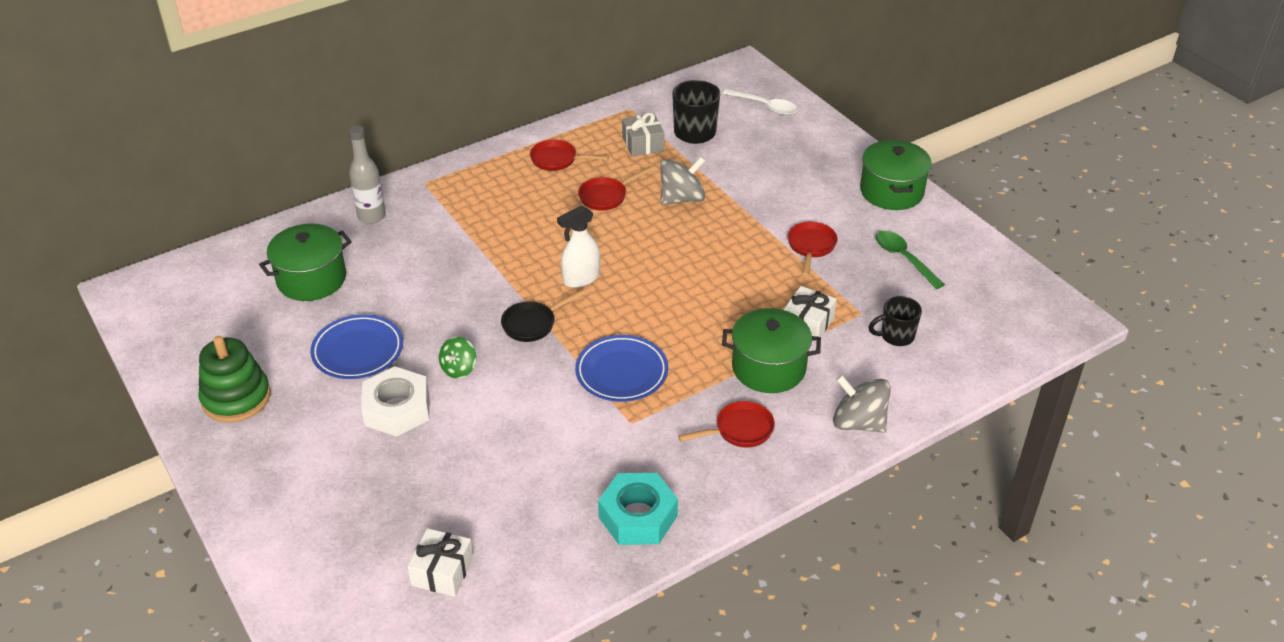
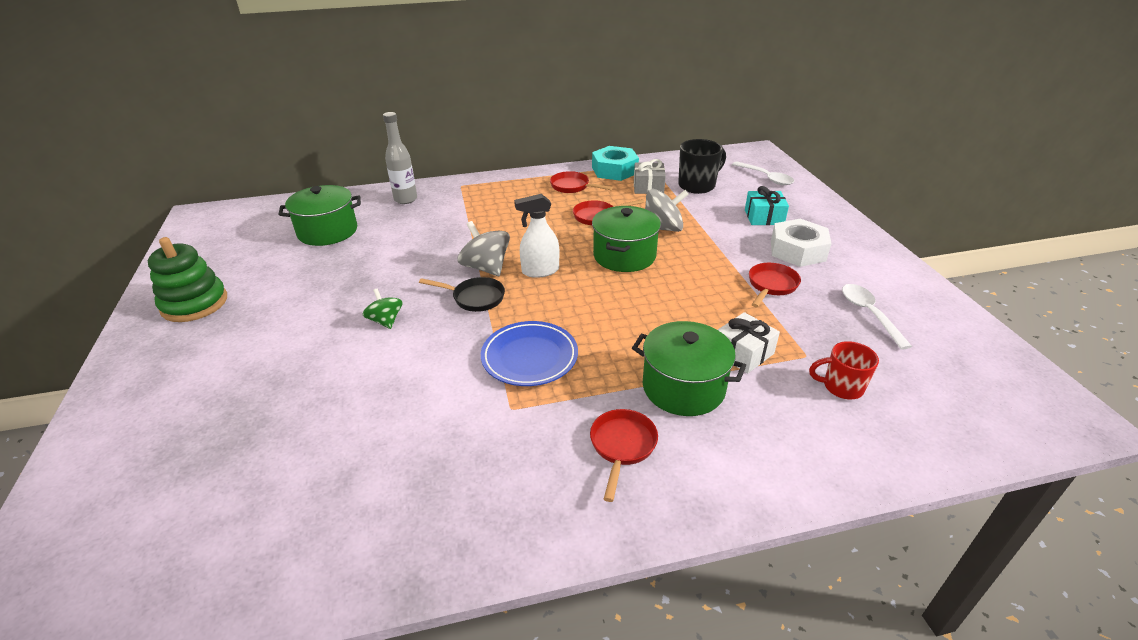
camera: 20 degrees right, 5 degrees down
blue plate [310,314,403,379] -> none
white nut [361,366,429,437] -> white nut moved to [771,219,832,267]
white gift [407,528,474,597] -> none
green spinning top [439,337,476,378] -> green spinning top turned 105 degrees clockwise [362,289,402,329]
black pan [501,290,585,342] -> black pan turned 150 degrees counterclockwise [419,277,505,312]
turquoise nut [598,473,678,545] -> turquoise nut moved to [592,146,639,181]
red pan [678,401,775,448] -> red pan turned 75 degrees counterclockwise [590,409,658,502]
grey spinning top [833,375,891,433] -> grey spinning top moved to [457,221,510,276]
green pot [860,140,932,210] -> green pot moved to [592,206,661,272]
black mug [869,296,922,346] -> red mug [809,341,879,399]
green spoon [876,231,945,289] -> white spoon [842,284,912,349]
none -> turquoise gift [745,186,789,225]

